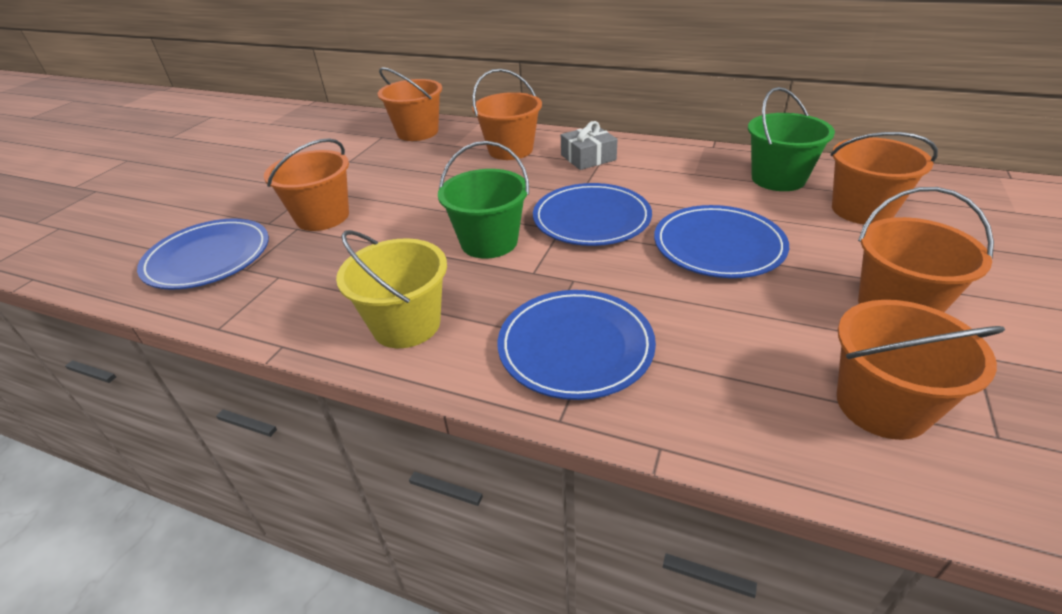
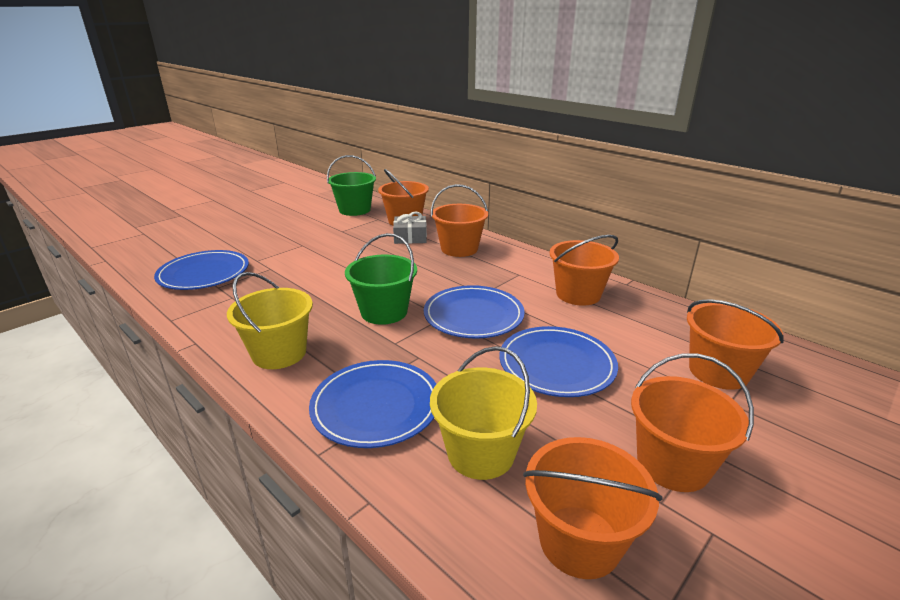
camera: 20 degrees right, 10 degrees down
orange bucket [264,138,349,231] -> orange bucket moved to [550,235,619,306]
grey gift [561,121,618,170] -> grey gift moved to [393,211,427,244]
green bucket [748,87,835,191] -> green bucket moved to [327,155,376,216]
none -> yellow bucket [430,346,537,480]

